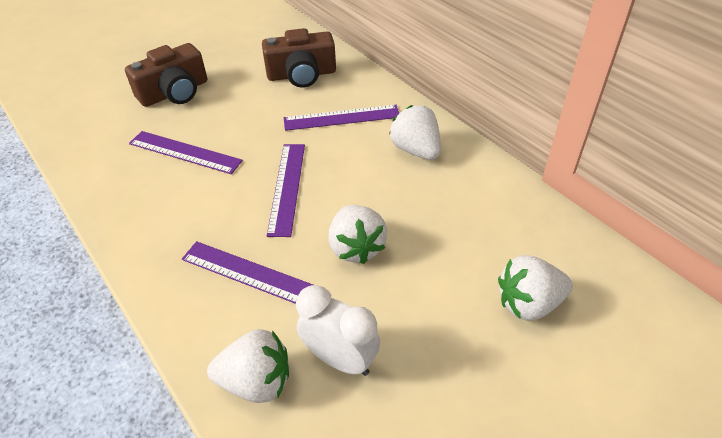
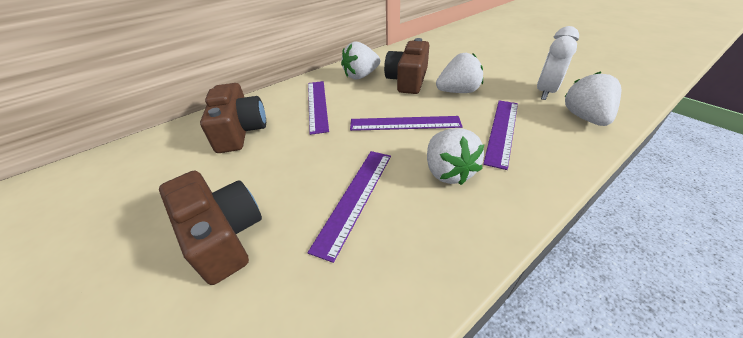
camera: 90 degrees left, 5 degrees down
white strawberry [498,255,573,321] -> white strawberry moved to [427,128,484,185]
none -> brown camera [384,38,429,94]

